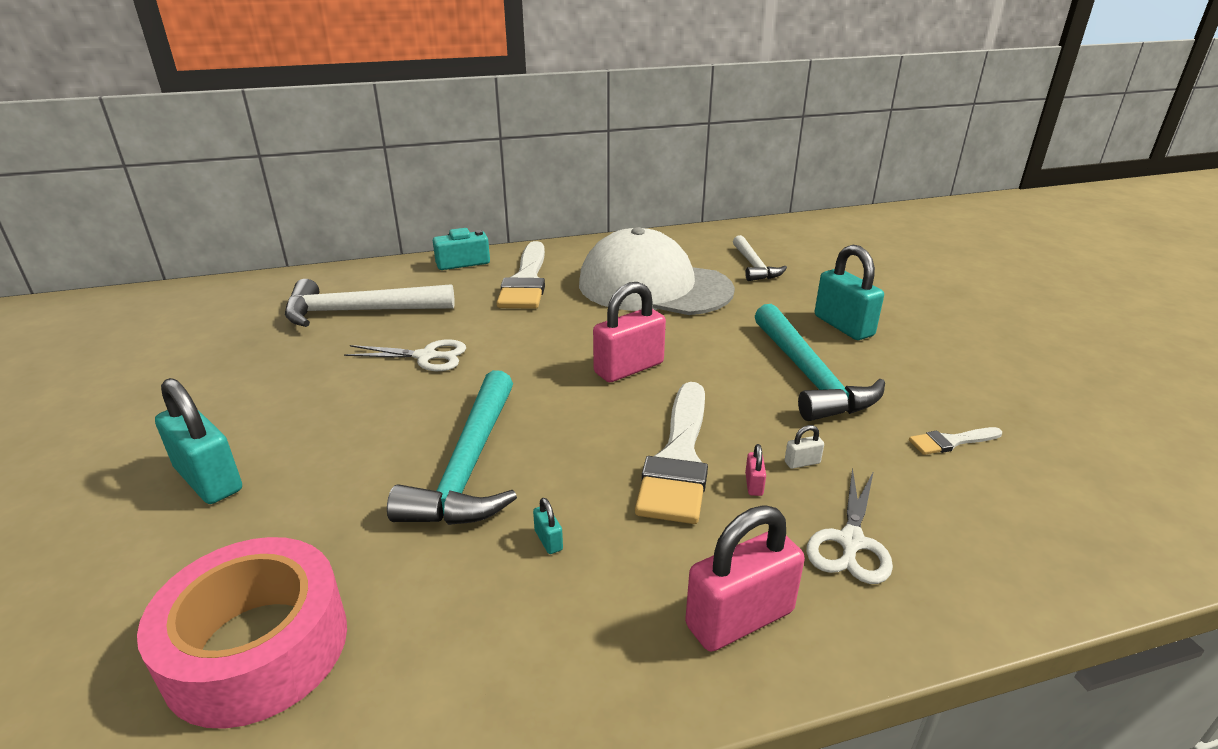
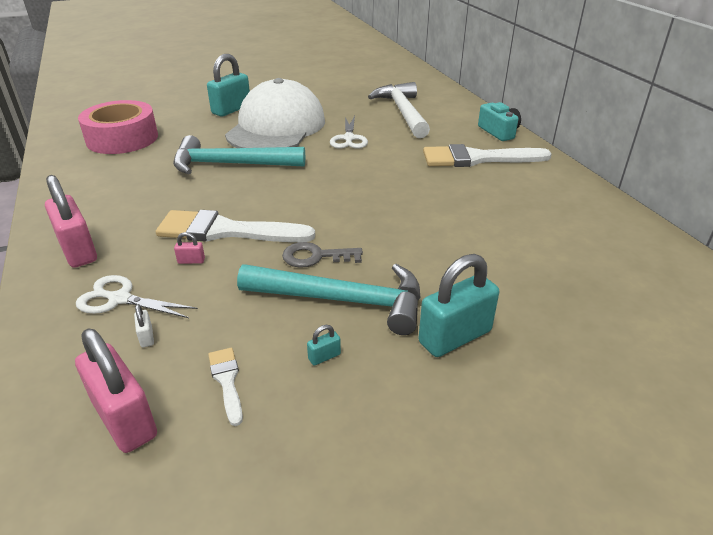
camera: 85 degrees right, 5 degrees up
turquoise padlock [533,498,563,554] -> turquoise padlock moved to [307,325,341,366]
white cap [579,227,735,315] -> white cap moved to [225,78,325,148]
pink padlock [593,282,666,382] -> pink padlock moved to [75,328,157,453]
white hammer [733,235,787,281] -> none
turquoise hammer [755,304,885,421] -> turquoise hammer turned 150 degrees counterclockwise [237,264,421,335]
white padlock [785,425,824,469] -> white padlock moved to [134,304,154,348]
none -> grey key [282,242,363,268]

